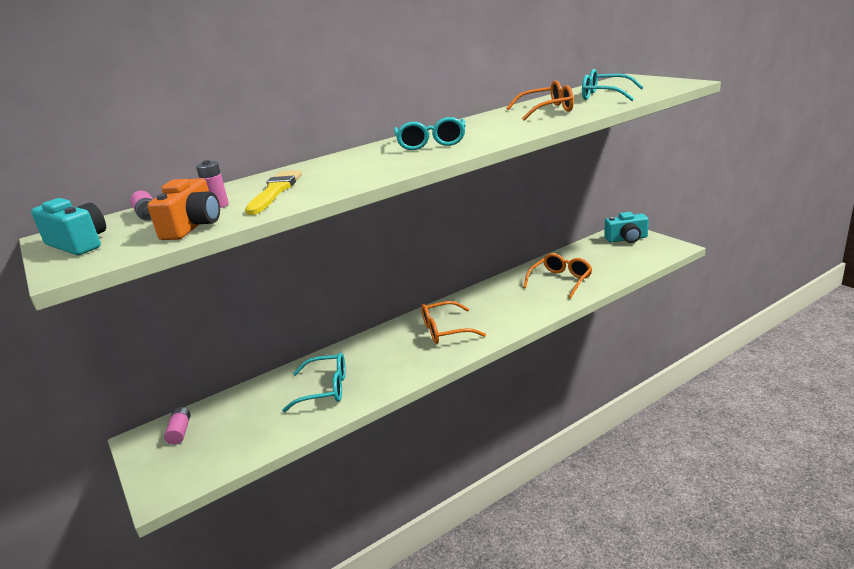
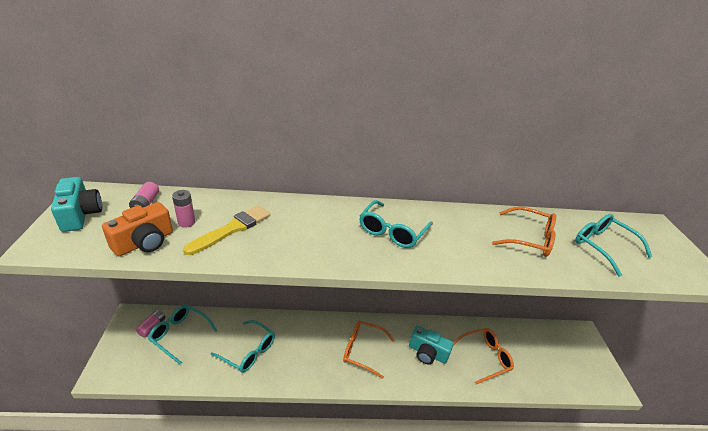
camera: 25 degrees right, 10 degrees up
turquoise camera [605,212,649,243] -> turquoise camera moved to [409,326,454,364]
none -> turquoise glasses [148,305,217,365]

